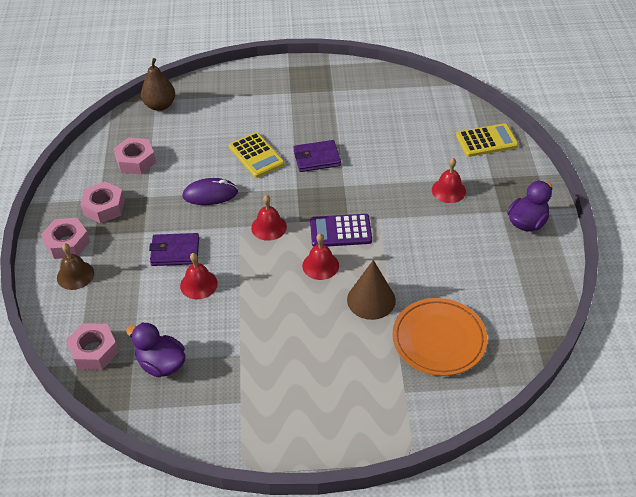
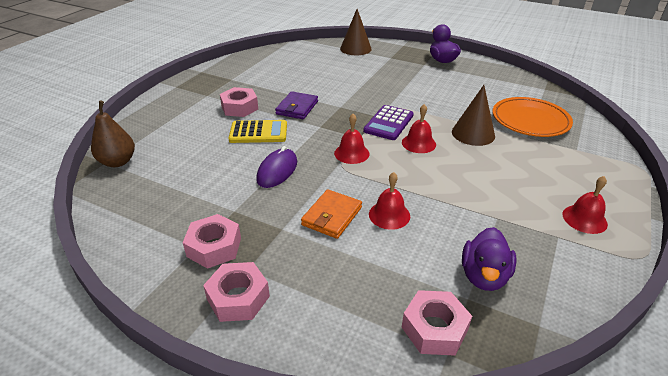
camera: 60 degrees left, 10 degrees down
brown bell [57,244,94,290] -> none
pink nut [113,137,156,174] -> pink nut moved to [220,87,258,117]
purple duck [126,322,186,377] -> purple duck turned 45 degrees counterclockwise [462,227,517,291]
purple wallet [149,233,199,266] -> orange wallet [301,189,362,239]
red bell [432,158,466,203] -> red bell moved to [563,176,608,234]
yellow calculator [456,123,518,157] -> brown cone [340,9,372,55]

